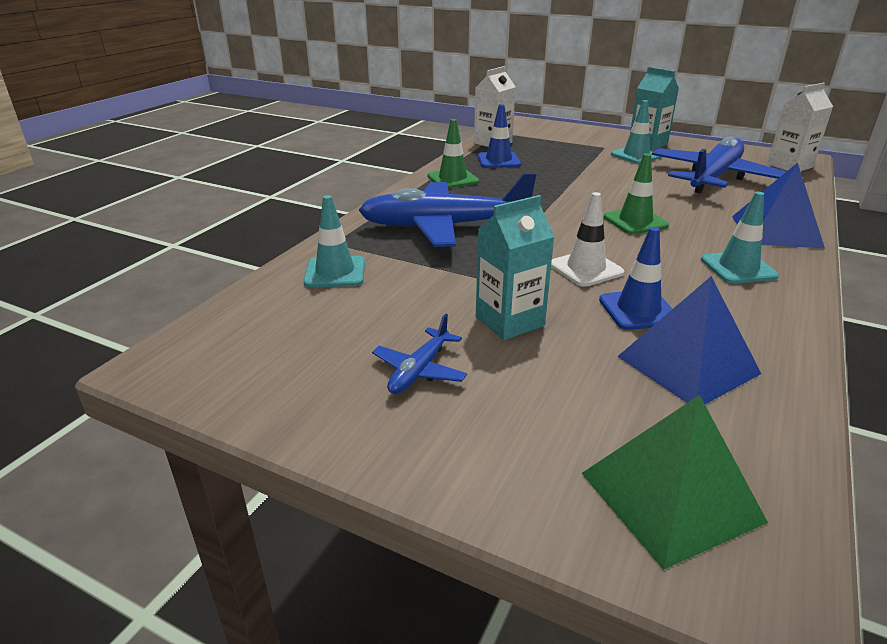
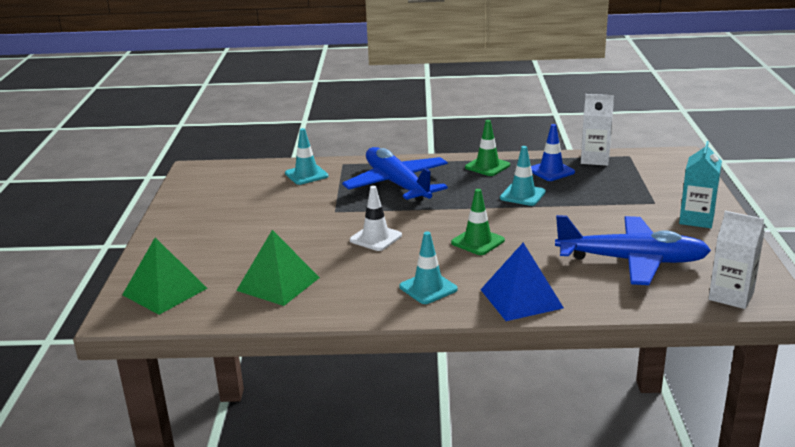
camera: 65 degrees right, 5 degrees down
blue plane [372,313,467,394] -> none
turquoise carton [476,195,555,340] -> none
blue traffic cone [599,227,673,330] -> none
turquoise traffic cone [611,100,662,164] -> turquoise traffic cone moved to [500,146,546,206]
blue pyramid [617,276,761,404] -> green pyramid [236,230,320,306]

